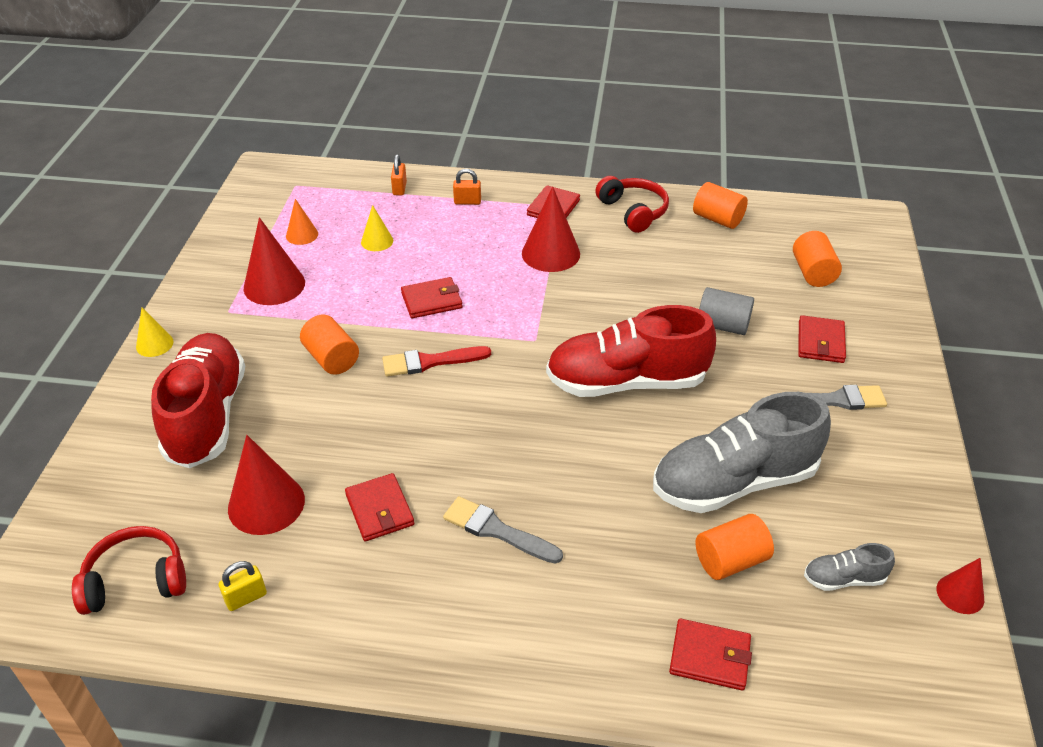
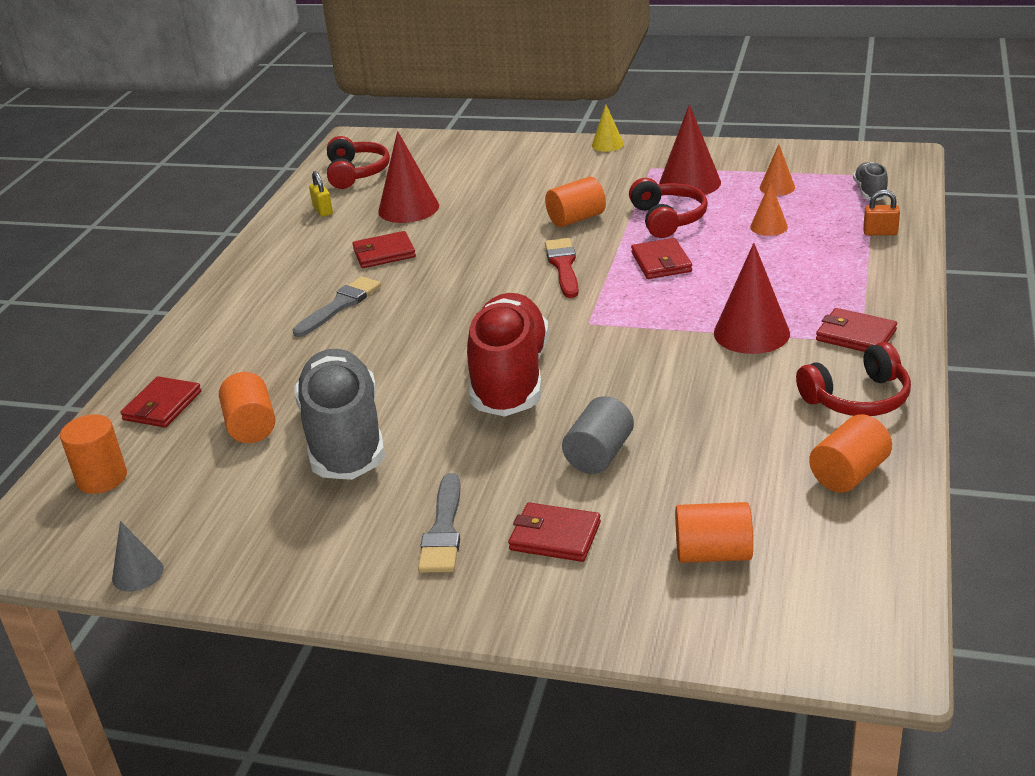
camera: 100 degrees right, 10 degrees down
red shoe [151,333,245,468] -> none
yellow cone [361,205,393,251] -> orange cone [750,181,788,236]
orange padlock [453,169,481,205] -> none
grey shoe [804,543,895,591] -> grey shoe moved to [853,162,888,201]
red cone [937,558,984,614] -> grey cone [112,521,164,592]
none -> orange cylinder [60,414,127,494]
none -> red headphones [629,178,708,238]

